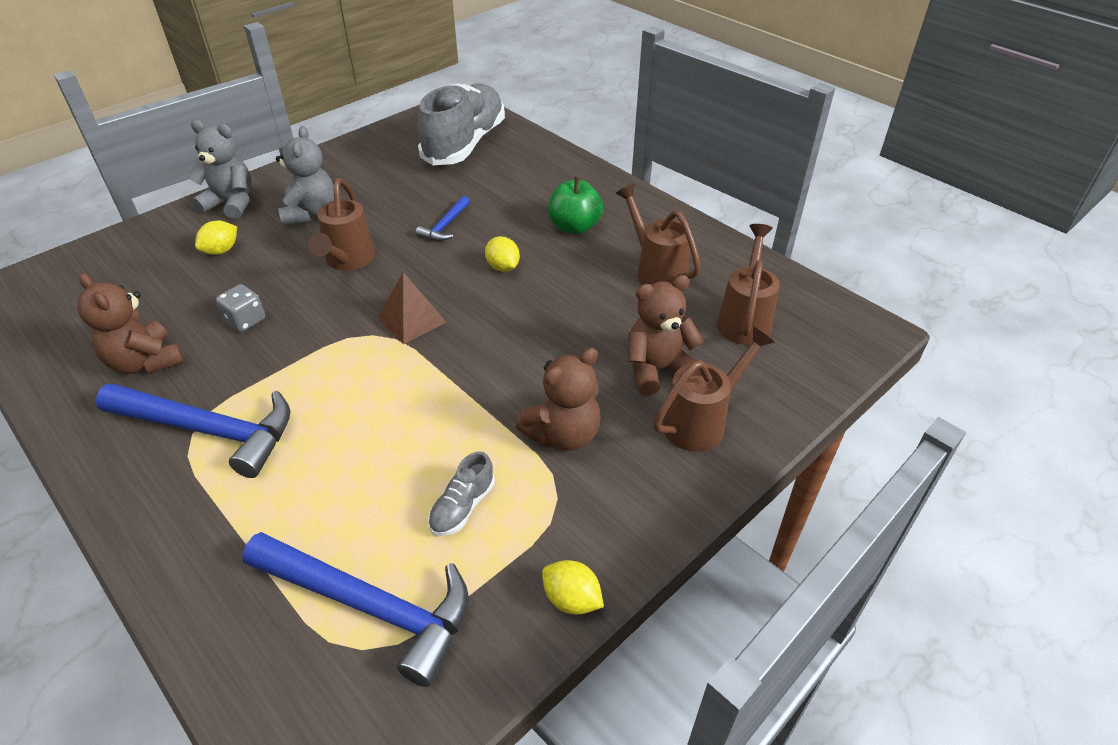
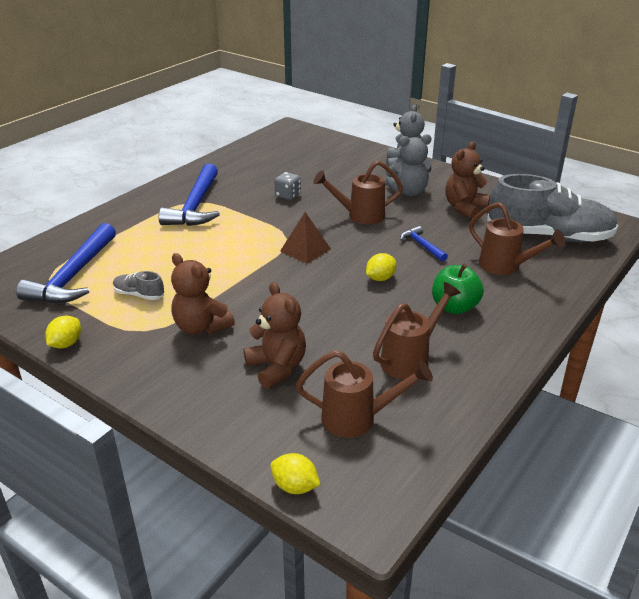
camera: 80 degrees right, 10 degrees down
brown teddy bear [77,273,184,374] -> brown teddy bear moved to [445,142,490,219]
yellow lemon [195,221,237,255] -> yellow lemon moved to [270,453,321,494]
blue hammer [416,196,470,241] -> blue hammer turned 45 degrees clockwise [400,226,448,262]
brown watering can [653,326,774,452] -> brown watering can moved to [469,202,565,275]

